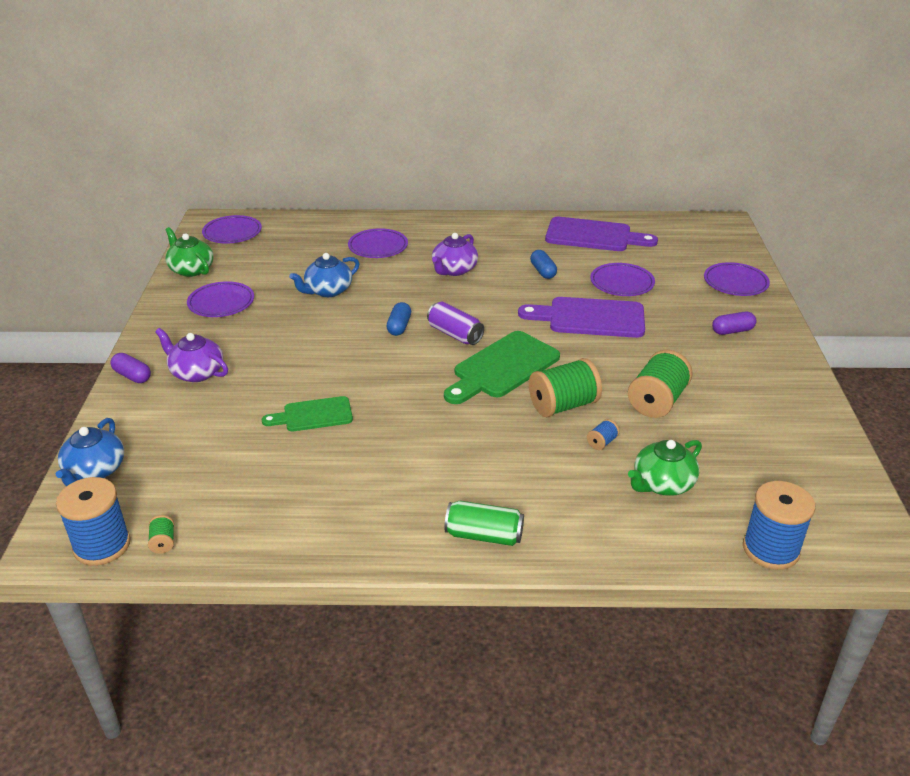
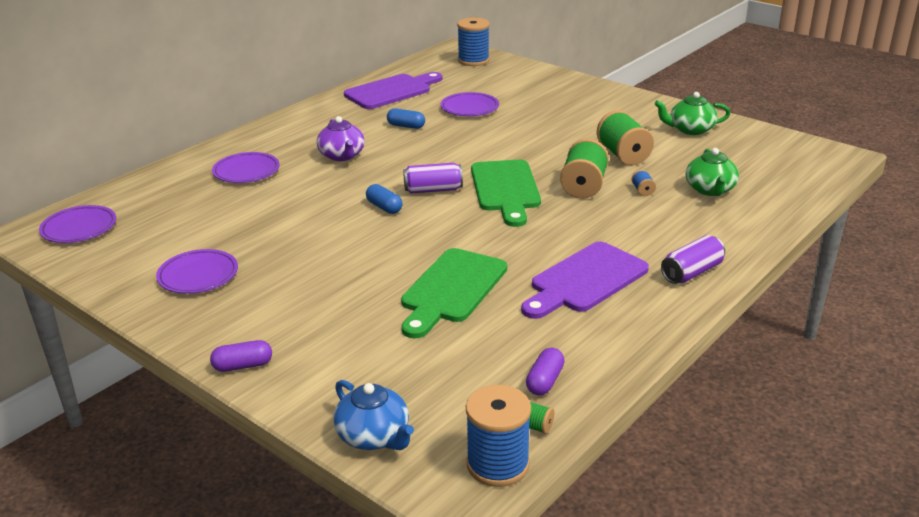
camera: 50 degrees left, 5 degrees down
purple teapot [155,328,228,382] -> none
green teapot [165,227,214,277] -> green teapot moved to [655,92,730,135]
green cutting board [262,396,353,431] -> green cutting board [401,248,507,338], size x1.63
blue teapot [289,253,360,297] -> none
green can [444,501,524,546] -> purple can [661,235,725,284]
purple cutting board [518,297,645,338] -> purple cutting board moved to [521,242,649,319]
purple plate [704,262,770,296] -> none
purple capsule [712,312,756,335] -> purple capsule moved to [526,348,565,395]
blue spool [743,481,815,570] -> blue spool moved to [457,18,490,66]

